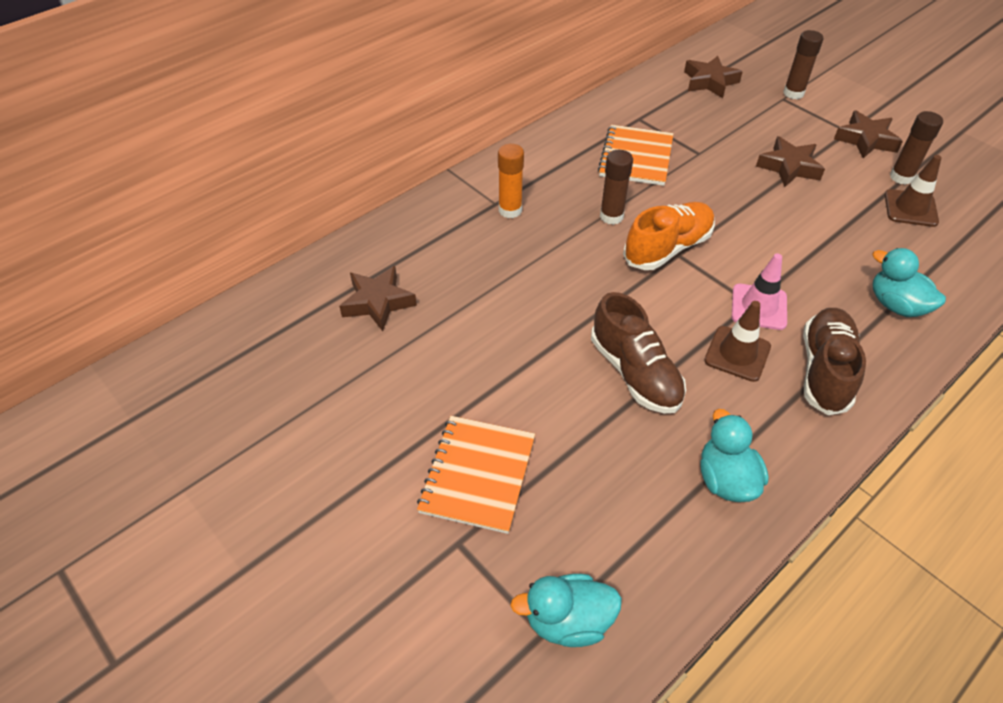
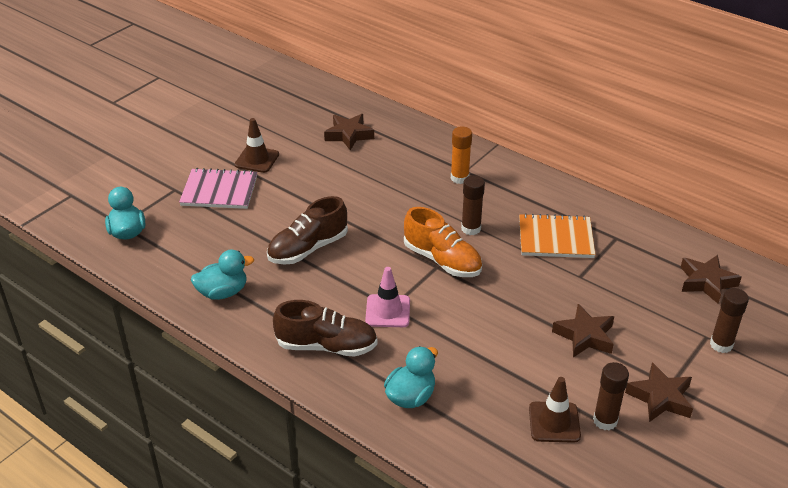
camera: 80 degrees right, 10 degrees down
orange notebook [417,416,535,534] -> pink notebook [179,168,257,209]
brown traffic cone [704,301,771,382] -> brown traffic cone moved to [235,118,279,173]

